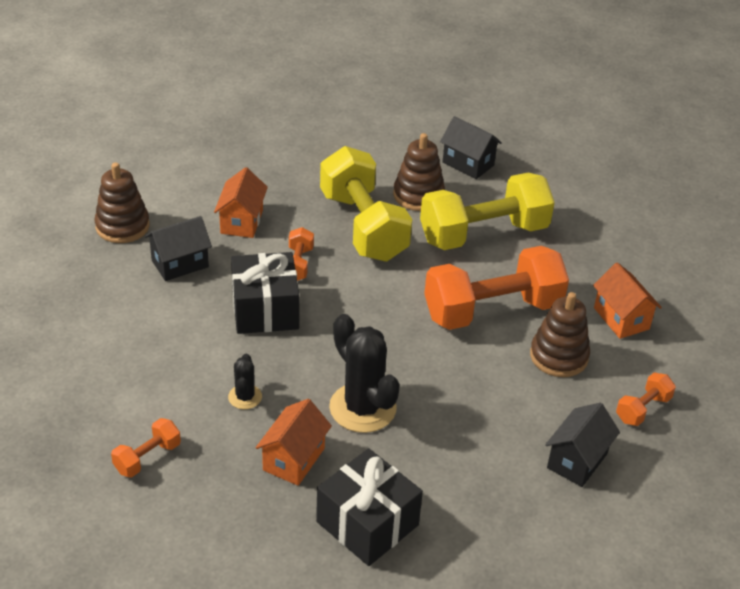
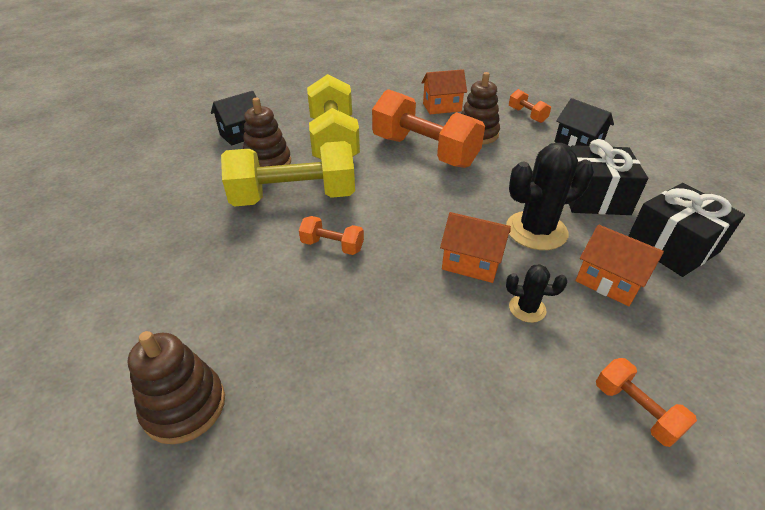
camera: 75 degrees left, 0 degrees up
black house [145,216,212,281] -> none
orange house [214,167,268,238] -> orange house moved to [440,212,511,283]
black gift [231,252,299,334] -> black gift moved to [569,139,648,215]
orange dumbbell [424,246,569,330] -> orange dumbbell turned 45 degrees counterclockwise [372,89,485,168]

